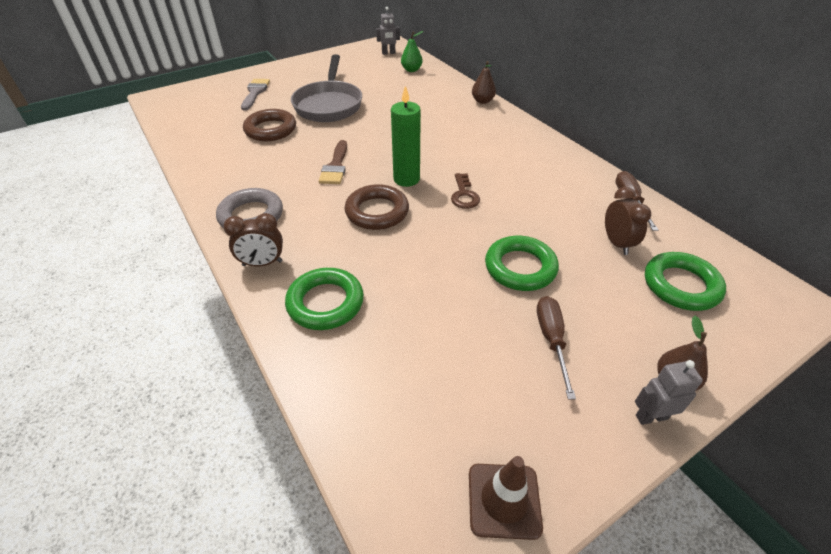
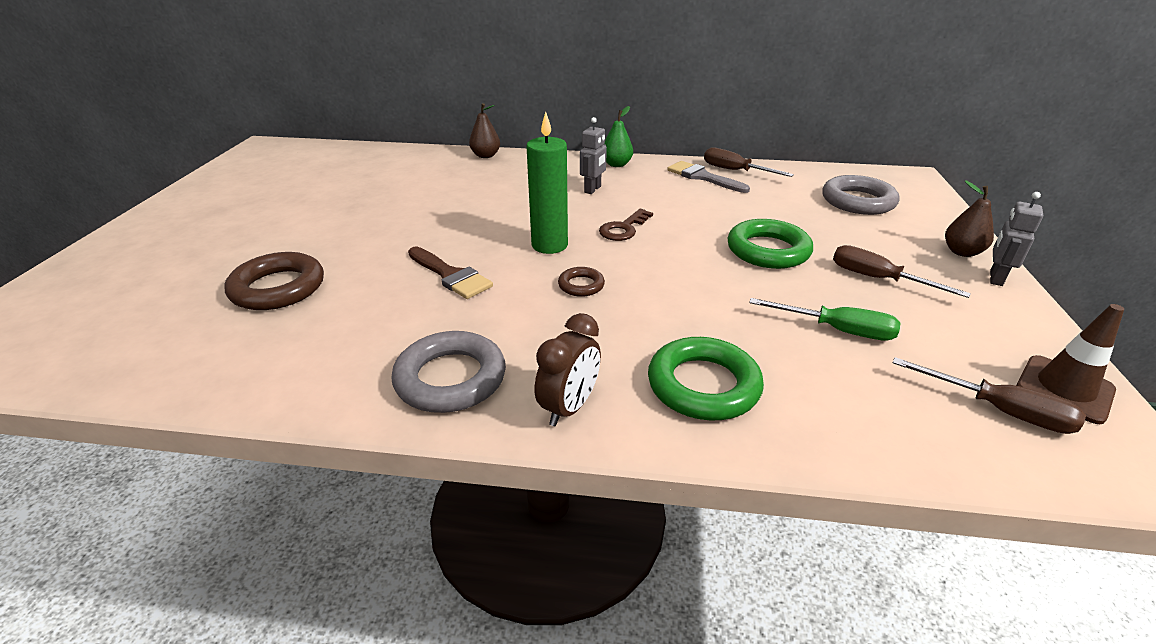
camera: 50 degrees left, 10 degrees down
grey brush [241,79,270,110] -> grey brush moved to [667,161,750,193]
grey pan [291,54,362,122] -> none
brown ring [344,184,409,230] -> brown ring [558,267,605,297], size x0.52
grey robot [376,7,400,55] -> grey robot moved to [580,117,607,194]
green pear [401,31,424,72] -> green pear moved to [604,106,633,167]
brown key [451,173,480,209] -> brown key turned 90 degrees clockwise [599,209,653,241]
brown clock [605,187,651,255] -> none
green ring [645,252,726,311] -> grey ring [822,175,899,215]
none -> green screwdriver [749,298,901,341]
none -> brown screwdriver [893,357,1086,434]

